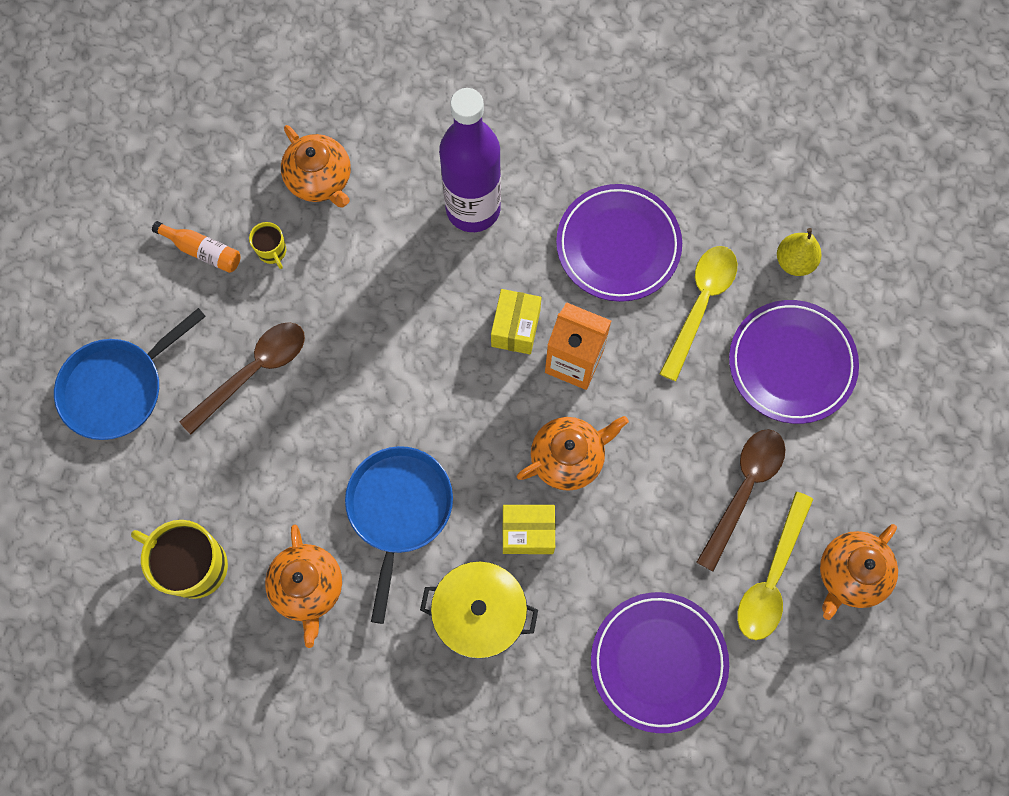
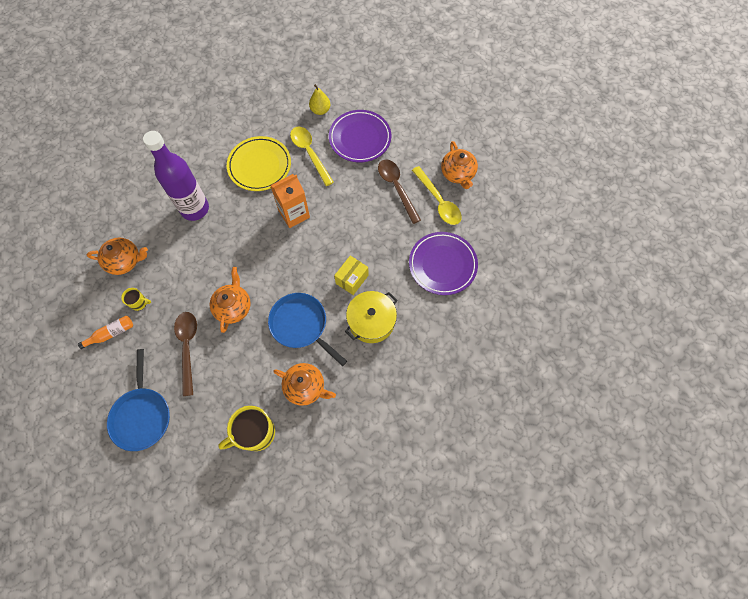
camera: 55 degrees left, 5 degrees down
yellow box [491,289,541,355] -> none
orange teapot [517,416,629,491] -> orange teapot moved to [210,267,251,333]
purple plate [556,184,682,302] -> yellow plate [227,136,291,191]

